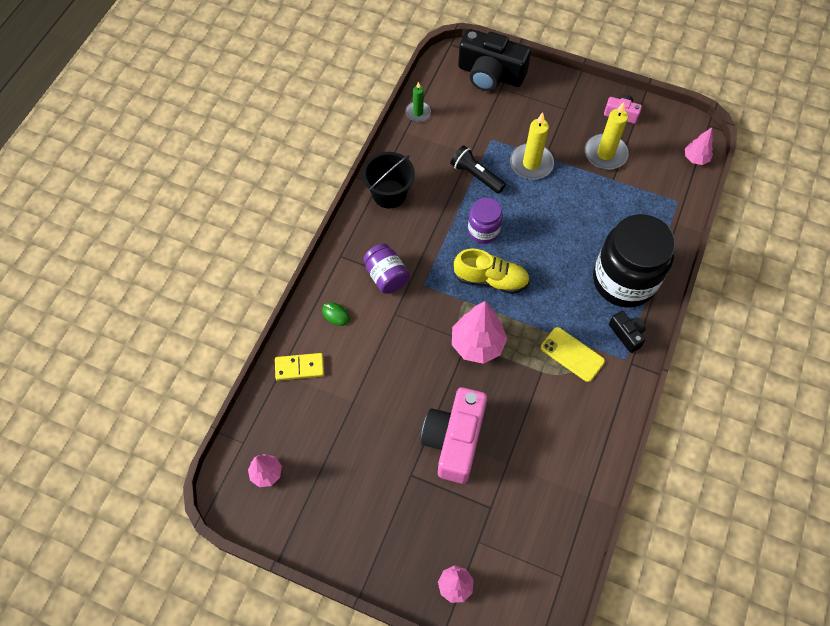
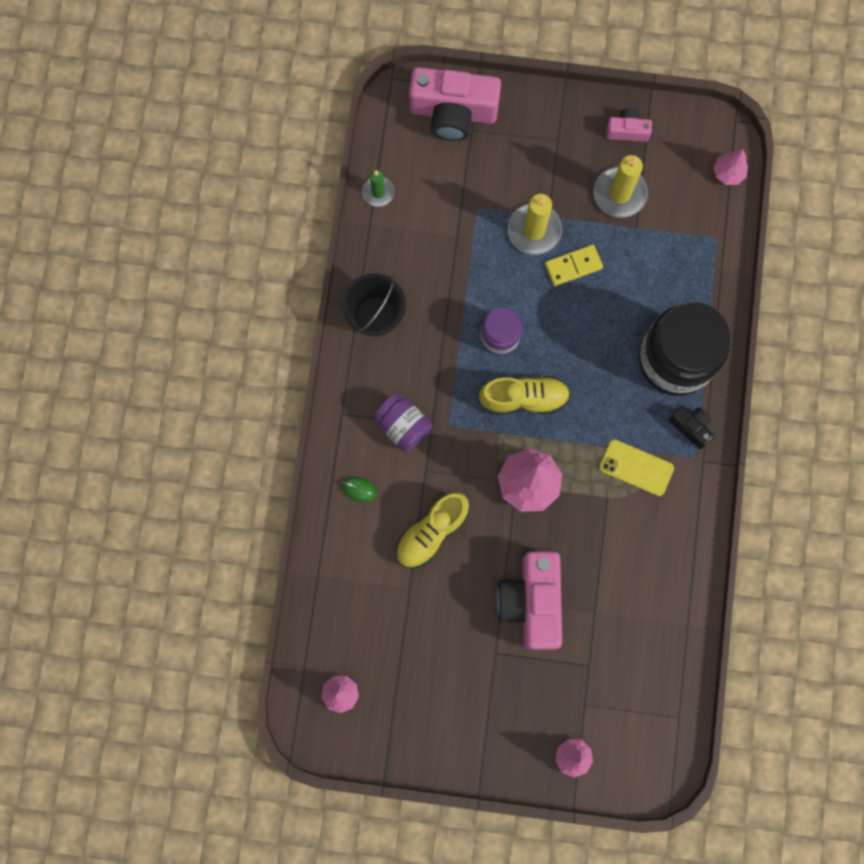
camera: 15 degrees left, 15 degrees up
yellow domino [275,353,324,381] -> yellow domino moved to [545,244,603,286]
black flashlight [450,145,506,194] -> none
black camera [458,29,531,91] -> pink camera [409,67,501,141]
none -> yellow shoe [396,492,469,568]

